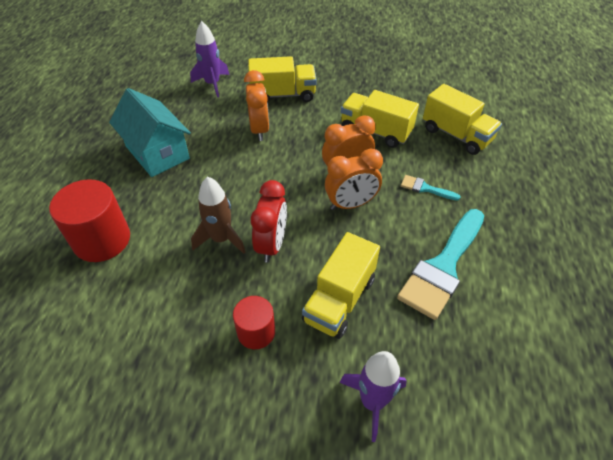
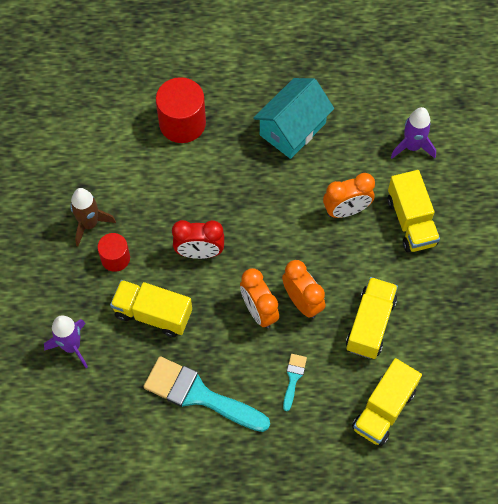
camera: 80 degrees right, 15 degrees up
brown rocket [191,176,246,254] -> brown rocket moved to [70,188,116,246]

